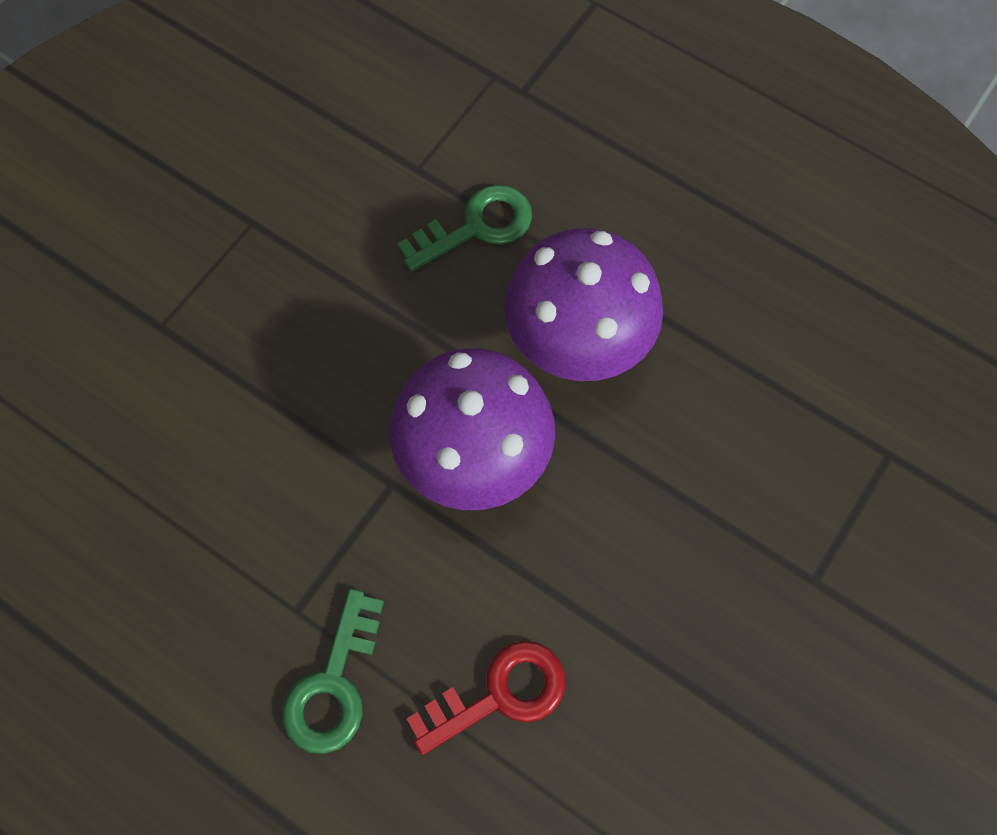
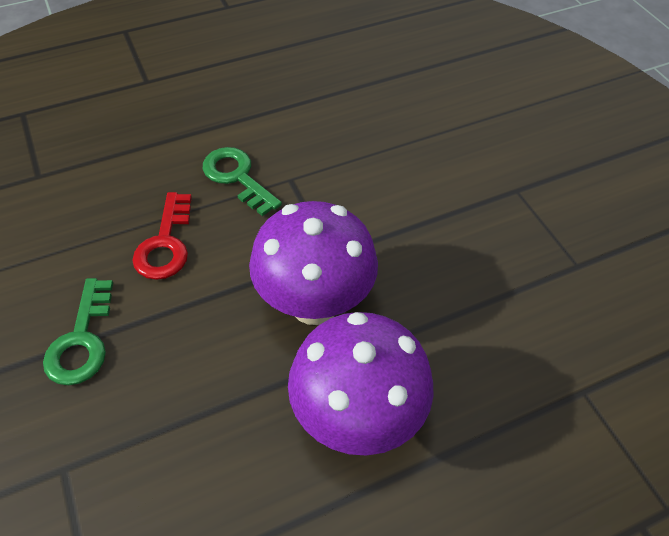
camera: 120 degrees right, 15 degrees down
green key [397,184,532,271] -> green key moved to [43,278,113,385]

